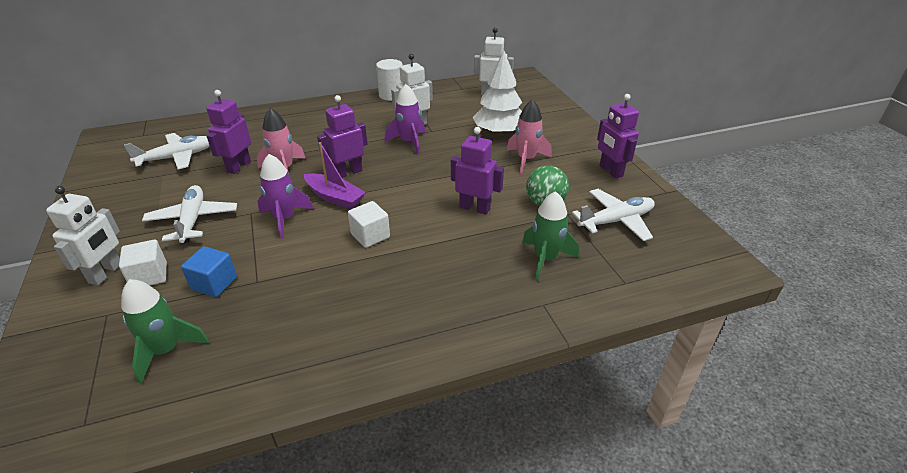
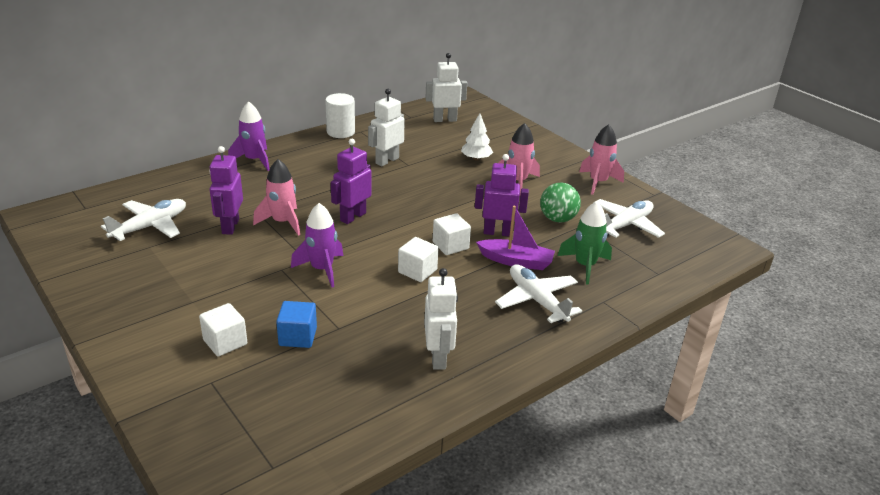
camera: 20 degrees left, 5 degrees down
white robot [46,186,120,285] -> white robot moved to [424,268,458,370]
green rocket [121,279,209,383] -> none
white plane [142,185,237,243] -> white plane moved to [495,264,582,323]
purple boat [304,142,366,209] -> purple boat moved to [476,206,555,270]
purple rocket [384,84,425,155] -> purple rocket moved to [228,101,270,171]
white tree [473,51,522,136] -> white tree [461,113,493,160], size x0.58
purple robot [597,94,639,179] -> pink rocket [579,124,624,195]
none -> white cube [433,213,471,255]

